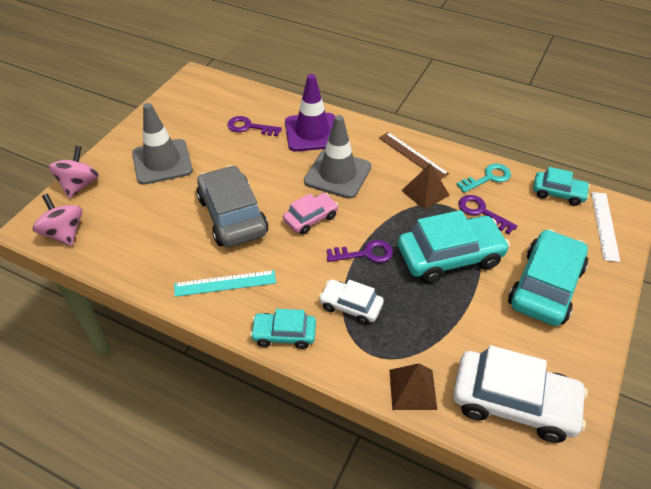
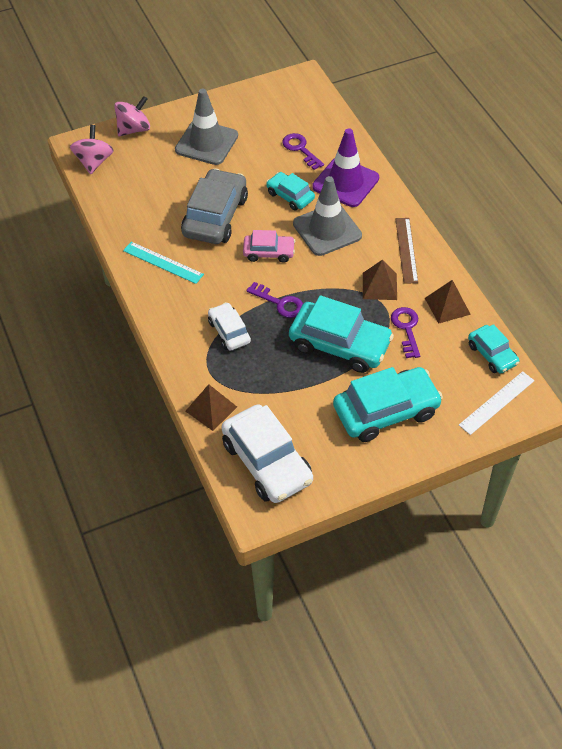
camera: 40 degrees right, 5 degrees up
turquoise car [250,309,316,349] -> turquoise car moved to [266,172,315,211]
turquoise key [456,164,511,193] -> brown pyramid [425,280,471,324]

